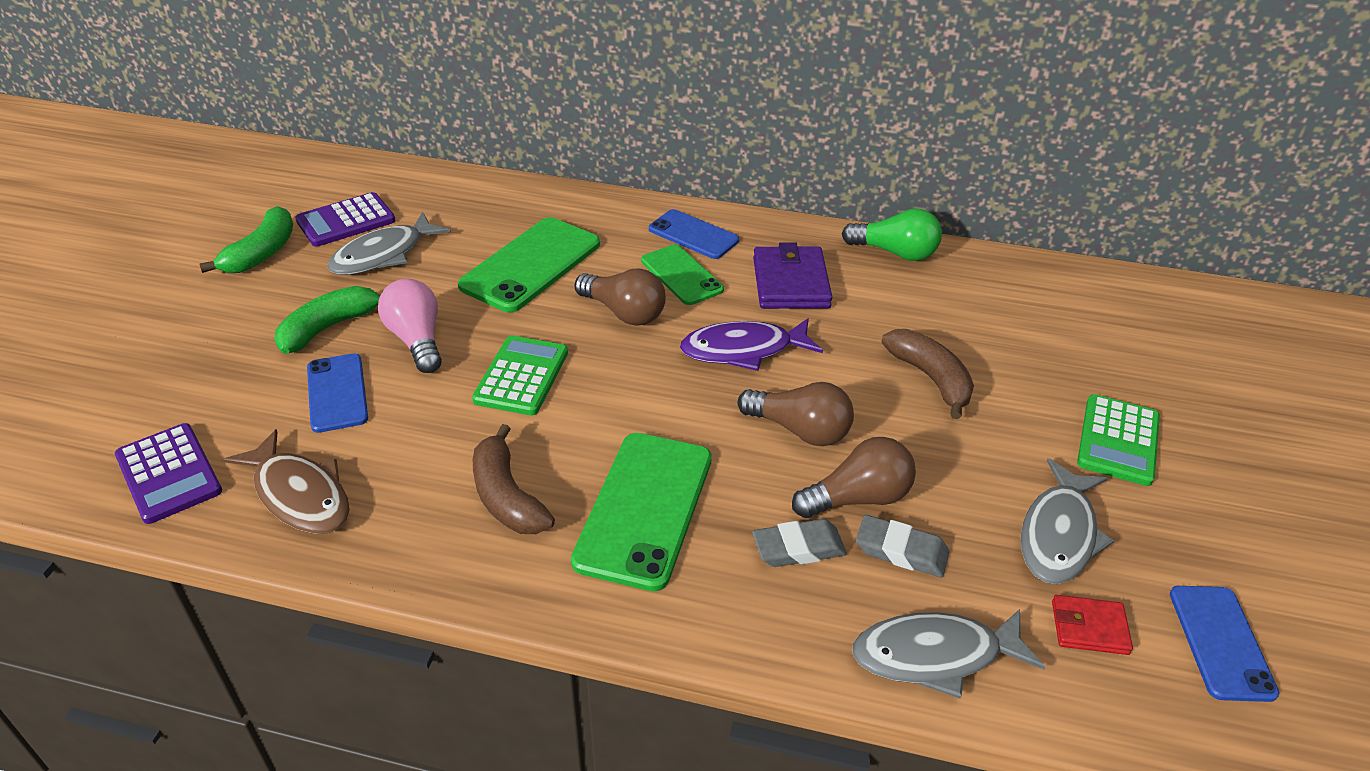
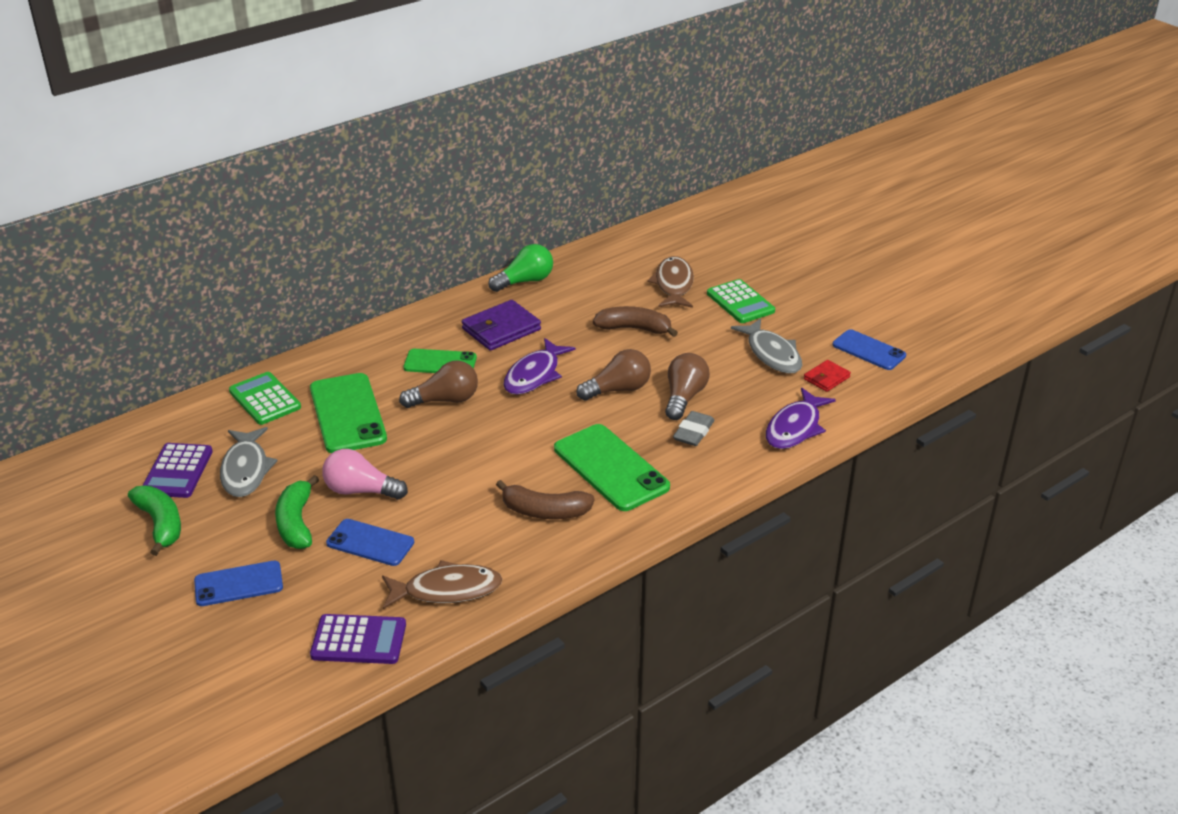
camera: 50 degrees left, 5 degrees down
green calculator [472,335,568,416] -> green calculator moved to [229,372,301,425]
blue phone [649,209,739,259] -> blue phone moved to [194,561,283,606]
purple wallet [753,242,832,309] -> purple wallet turned 75 degrees counterclockwise [462,300,541,351]
grey fish [852,609,1046,699] -> purple fish [766,388,836,449]
grey eraser [856,515,949,577] -> none
none -> brown fish [647,256,694,308]

